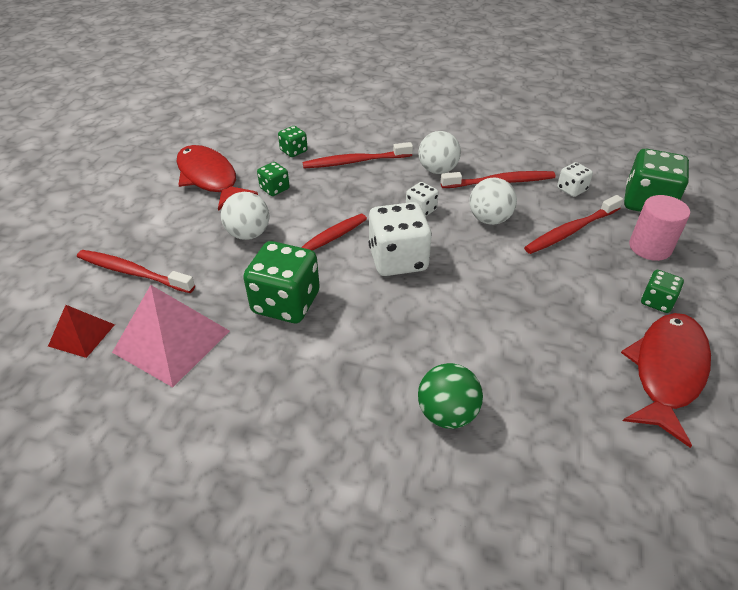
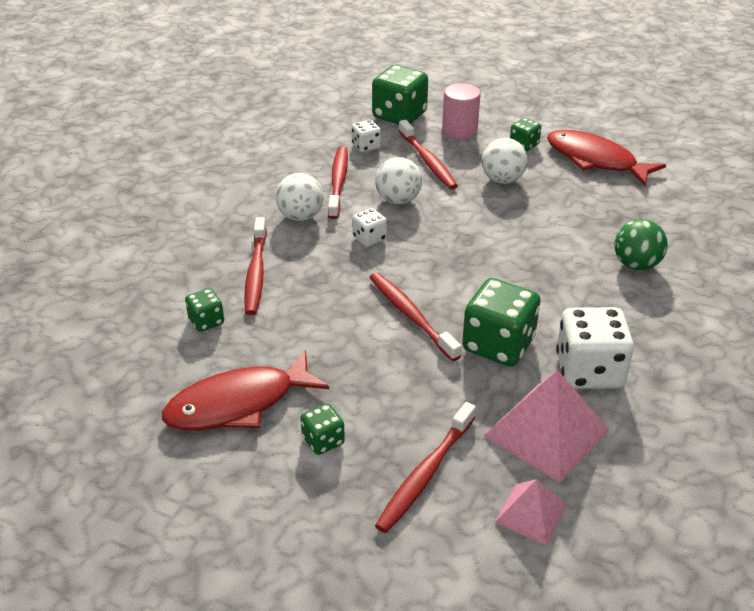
camera: 80 degrees left, 5 degrees down
red pyramid [48,305,115,358] -> pink pyramid [494,479,567,545]
white ball [221,192,270,240] -> white ball moved to [482,138,528,184]
green dice [257,162,290,196] -> green dice moved to [301,403,345,455]
white dice [369,202,432,276] -> white dice moved to [556,307,634,389]

